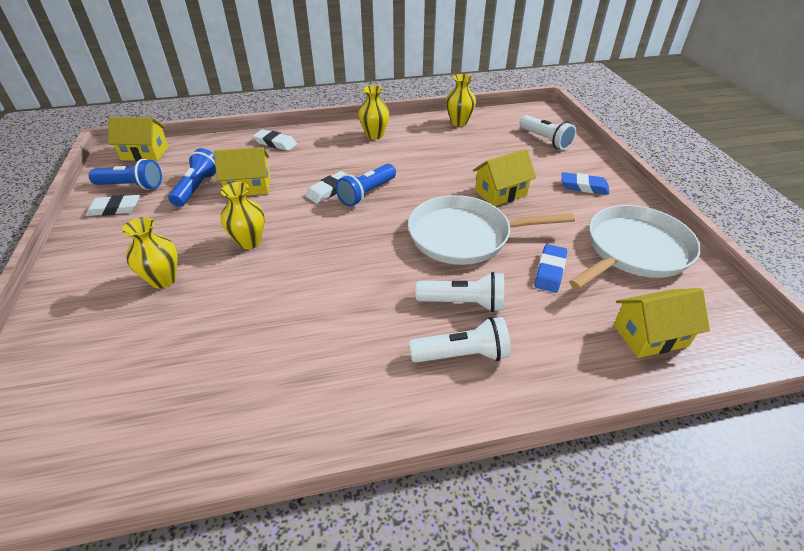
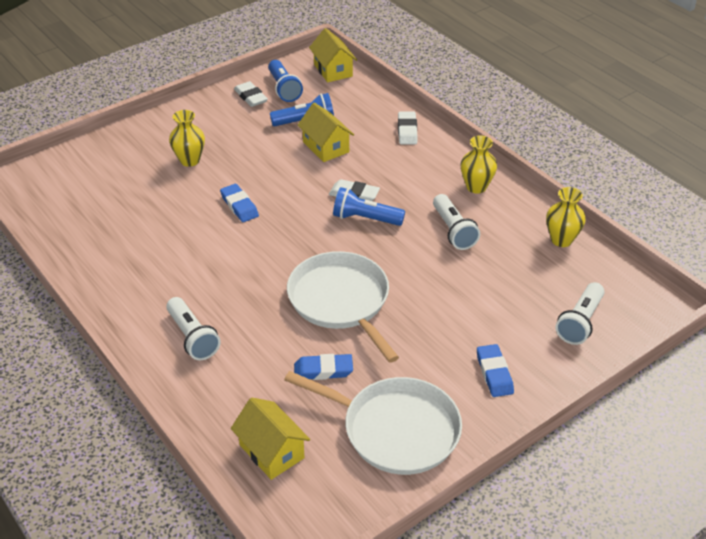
camera: 65 degrees right, 0 degrees up
yellow vase [221,182,264,249] -> none
white flashlight [415,272,504,312] -> white flashlight moved to [433,194,480,250]
yellow house [473,149,536,206] -> none
none -> blue eraser [220,184,259,222]

